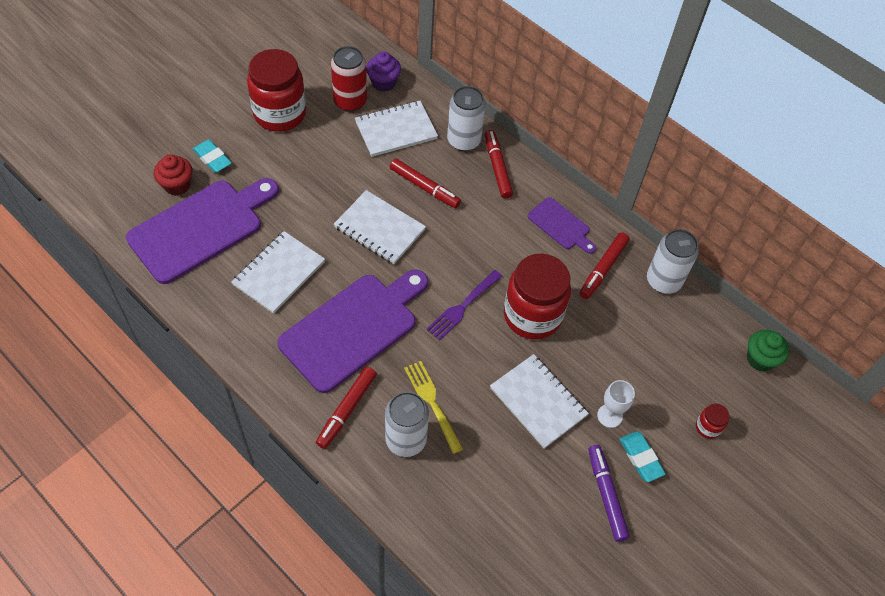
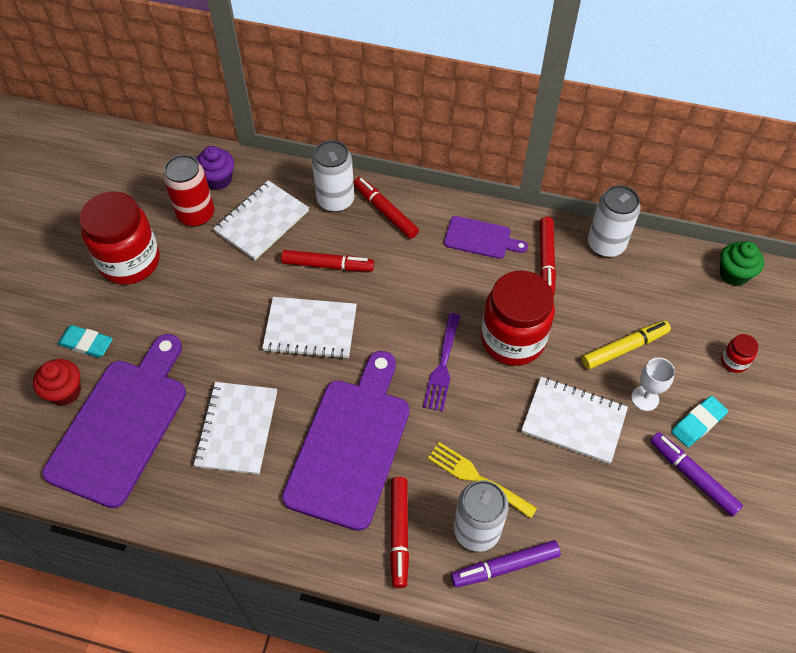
camera: 25 degrees left, 0 degrees up
turquoise eraser [619,431,666,482] -> turquoise eraser turned 75 degrees counterclockwise [671,396,728,447]
none -> purple marker [451,540,561,587]
none -> yellow marker [582,321,671,369]

